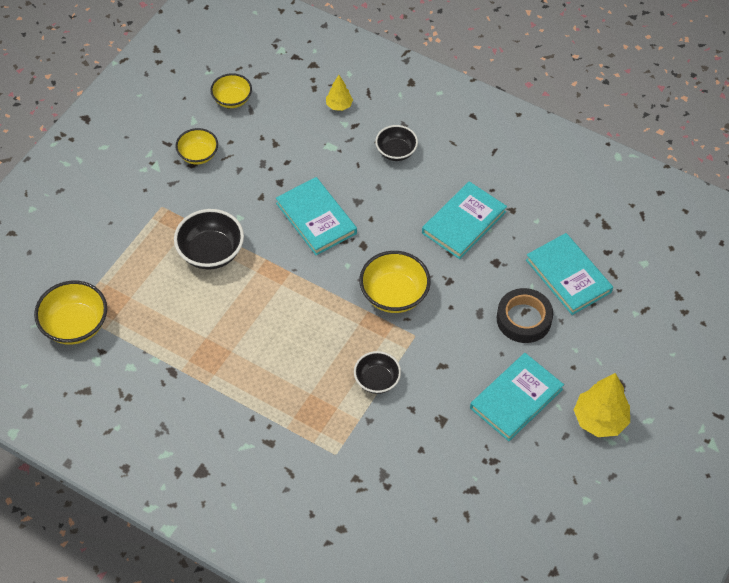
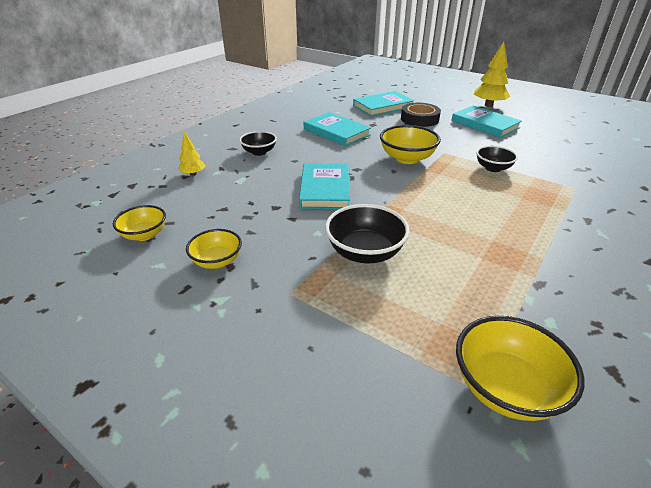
camera: 85 degrees left, 20 degrees down
turquoise book [276,177,357,255] -> turquoise book turned 60 degrees counterclockwise [299,163,350,209]

